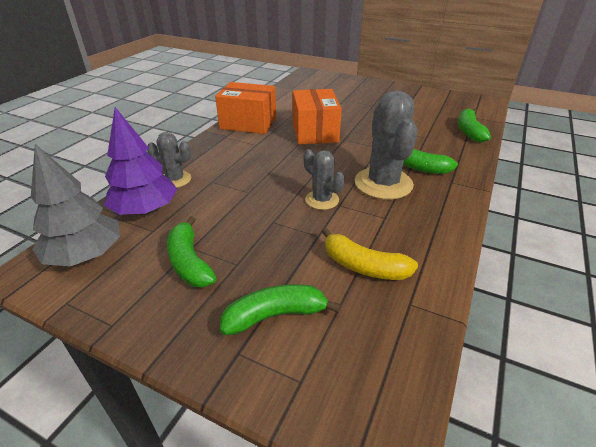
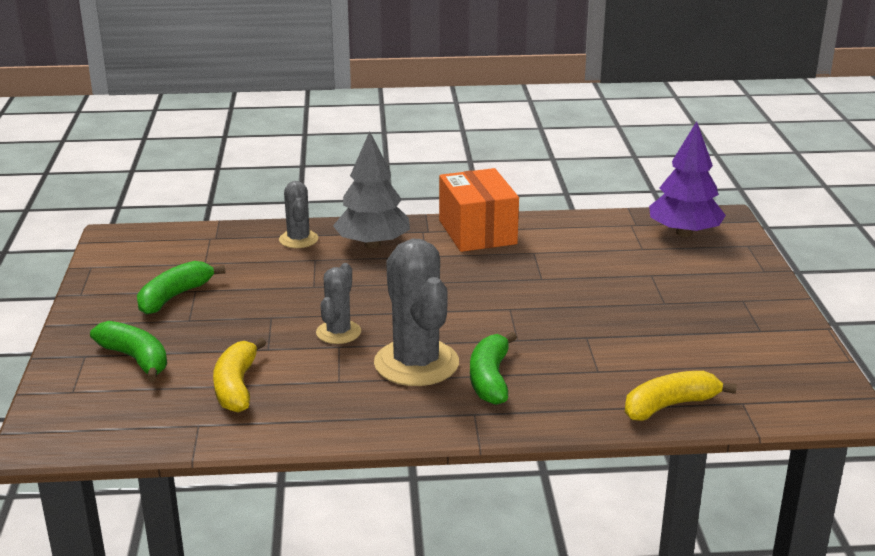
camera: 60 degrees right, 10 degrees down
grey tree [31,144,120,267] -> grey tree moved to [333,131,410,248]
purple tree [104,107,177,215] -> purple tree moved to [649,121,726,237]
orange box [293,89,342,145] -> none
grey cactus [355,90,417,200] -> grey cactus turned 75 degrees counterclockwise [374,239,459,386]
green banana [458,108,491,143] -> yellow banana [625,371,737,421]

